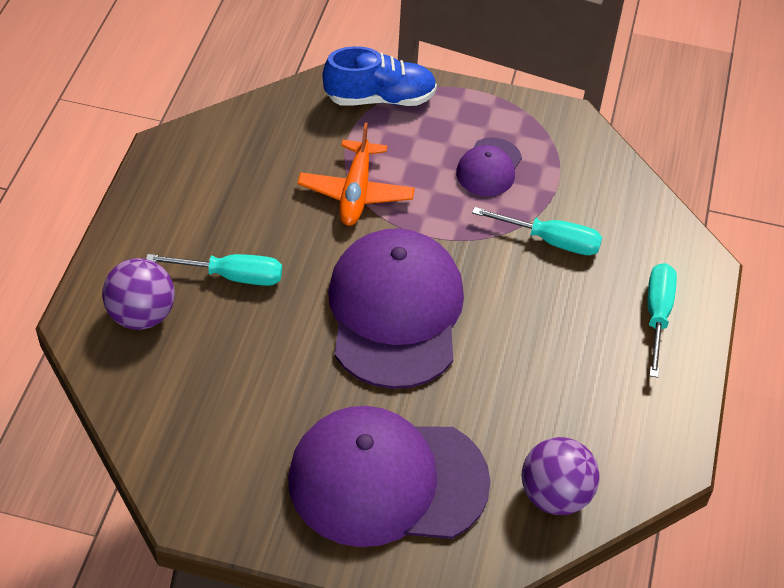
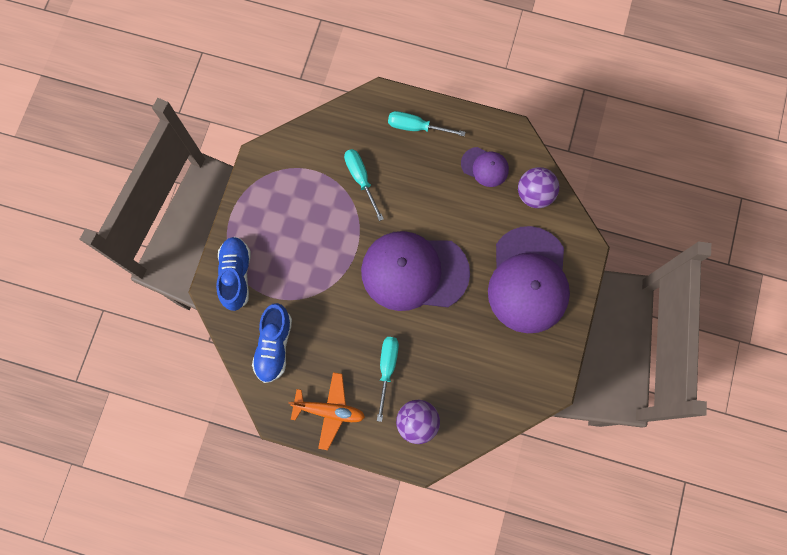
camera: 85 degrees left, 25 degrees up
orange plane [297,123,415,226] -> orange plane moved to [288,372,365,450]
purple cap [456,137,522,196] -> purple cap moved to [461,147,509,187]
turquoise screwdriver [472,207,602,255] -> turquoise screwdriver turned 45 degrees counterclockwise [344,149,384,221]
none -> blue shoe [252,303,292,383]

